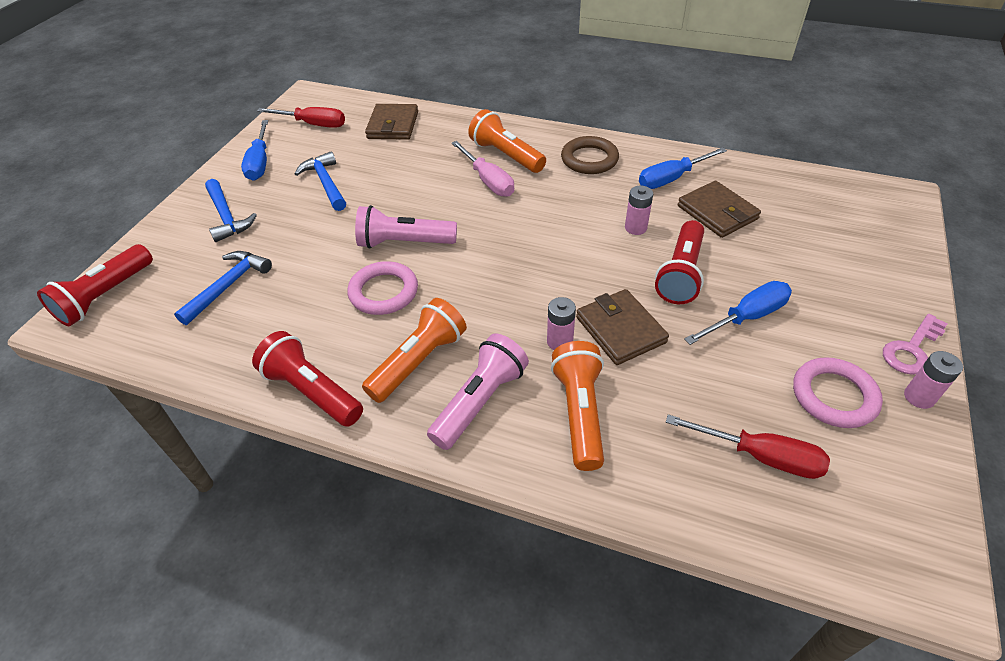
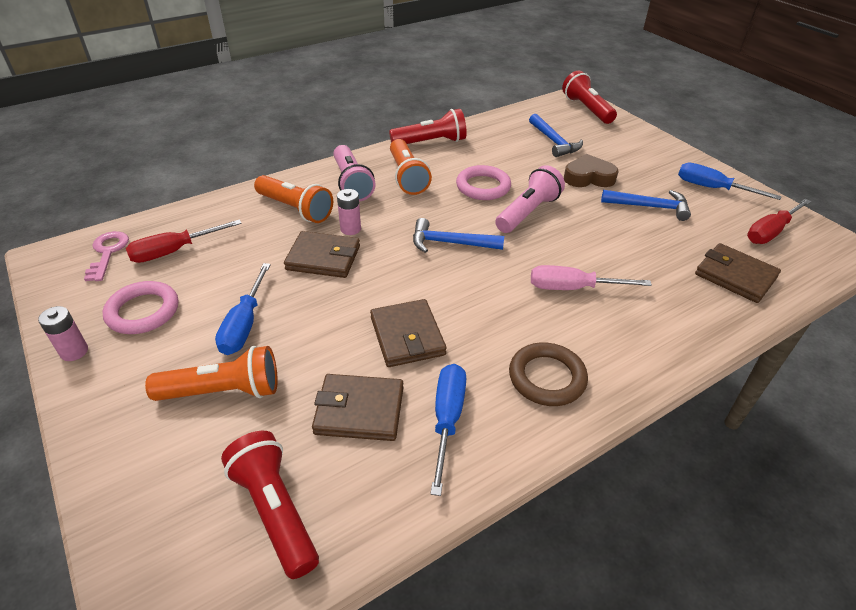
camera: 125 degrees right, 5 degrees down
blue hammer [205,179,257,242] -> blue hammer moved to [413,218,504,253]
orange flashlight [468,109,546,173] -> orange flashlight moved to [145,346,278,401]
pink battery [625,186,653,235] -> brown wallet [370,299,447,367]
red flashlight [655,220,704,304] -> red flashlight moved to [221,431,319,579]
pink key [883,314,948,375] -> pink key moved to [84,231,129,281]
none -> brown heart [564,154,619,187]

